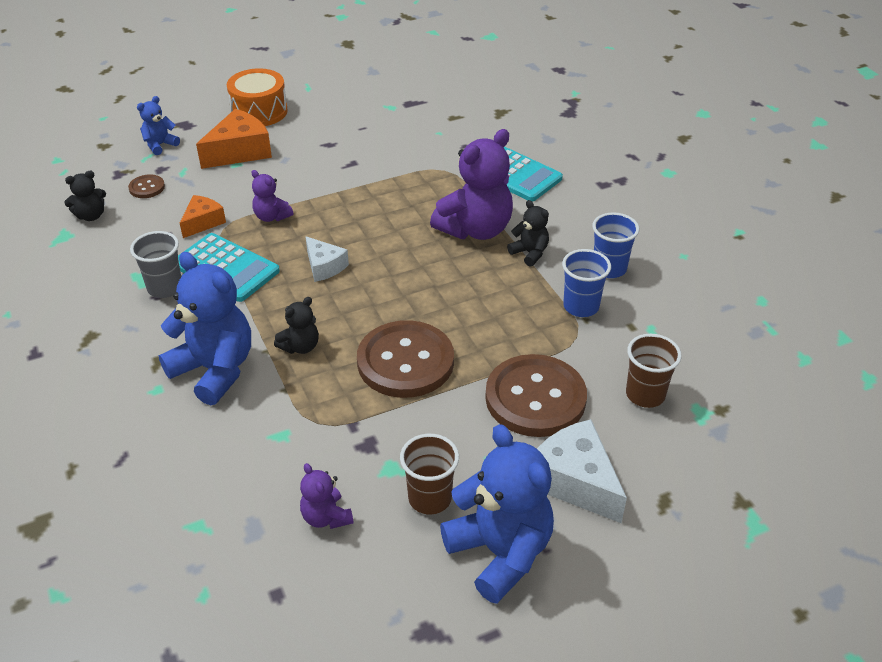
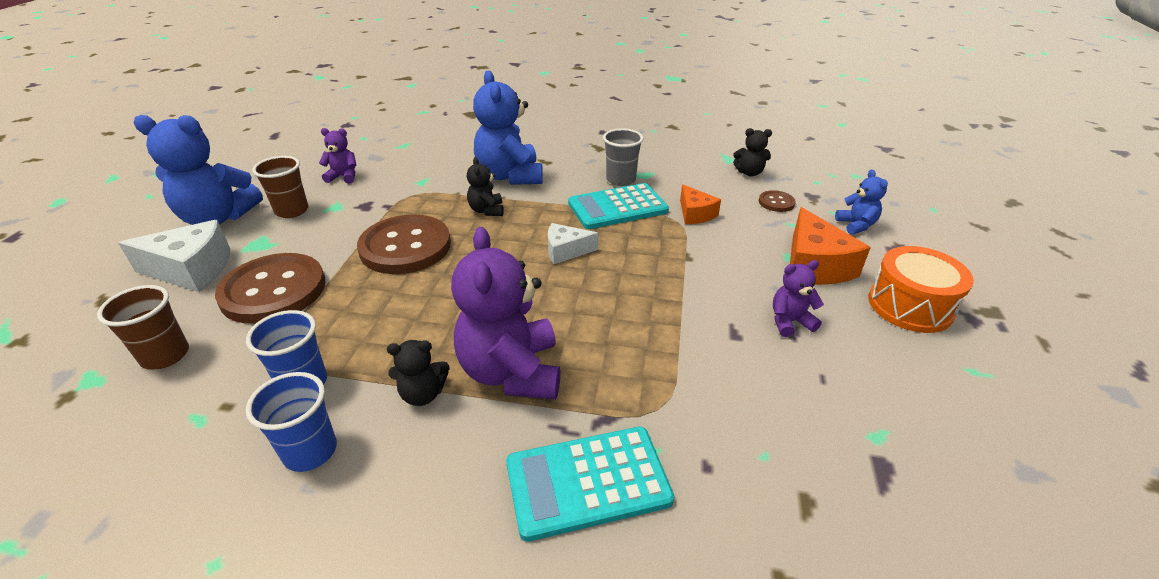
camera: 125 degrees right, 5 degrees down
black teddy bear [64,171,106,221] -> black teddy bear turned 90 degrees counterclockwise [733,128,772,176]
blue teddy bear [159,252,251,405] -> blue teddy bear turned 90 degrees clockwise [473,71,543,185]
purple teddy bear [252,170,293,222] -> purple teddy bear moved to [773,260,824,337]

